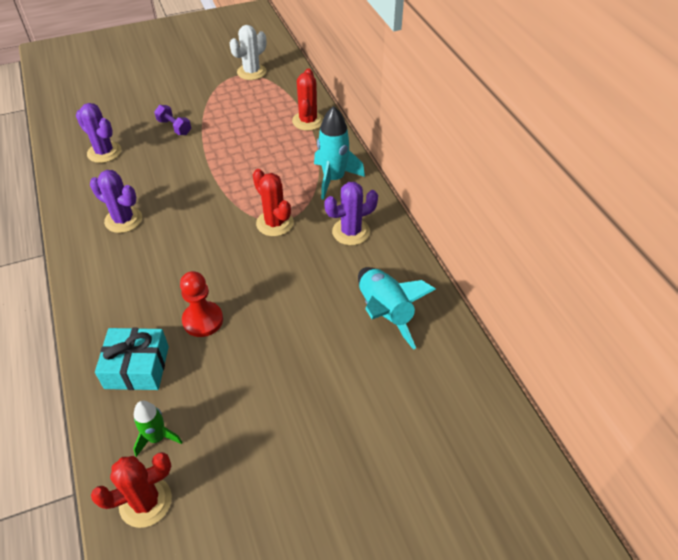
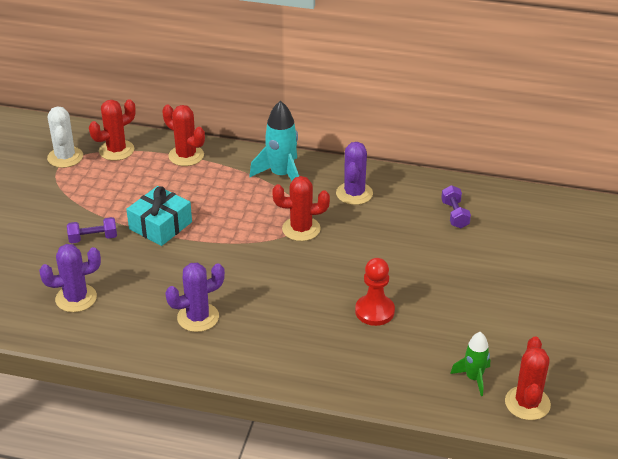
camera: 55 degrees left, 10 degrees down
turquoise gift [95,328,169,390] -> turquoise gift moved to [126,186,192,246]
turquoise rocket [358,267,435,350] -> purple dumbbell [441,185,471,228]
none -> red cactus [89,99,136,161]

